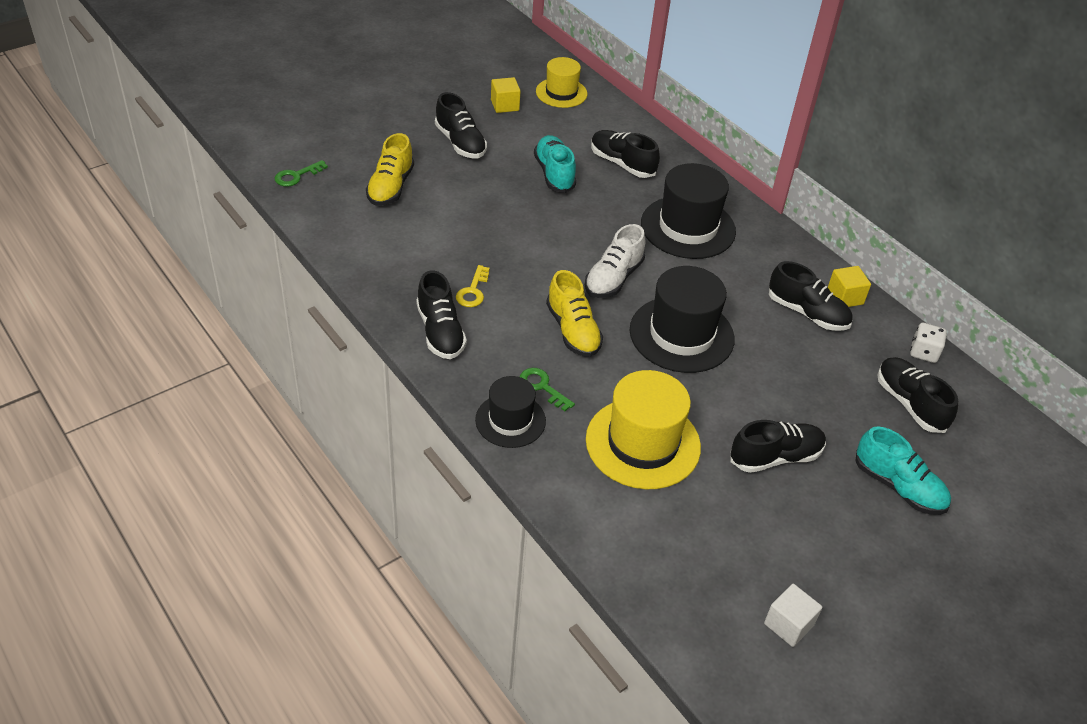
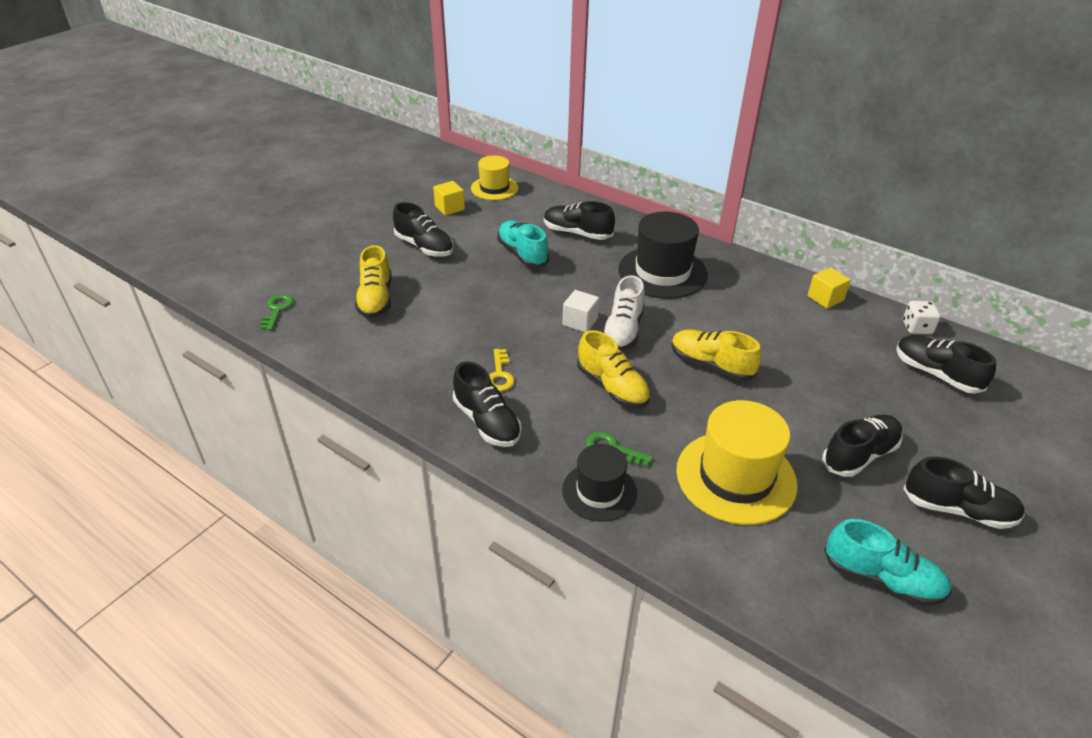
camera: 15 degrees left, 5 degrees down
green key [275,160,328,187] -> green key turned 150 degrees clockwise [260,294,294,330]
black hat [630,266,735,373] -> yellow shoe [671,330,762,381]
white cube [764,584,822,647] -> white cube moved to [563,290,599,332]
black shoe [769,261,853,331] -> black shoe moved to [903,456,1025,529]
turquoise shoe [855,426,951,515] -> turquoise shoe moved to [824,519,951,605]

